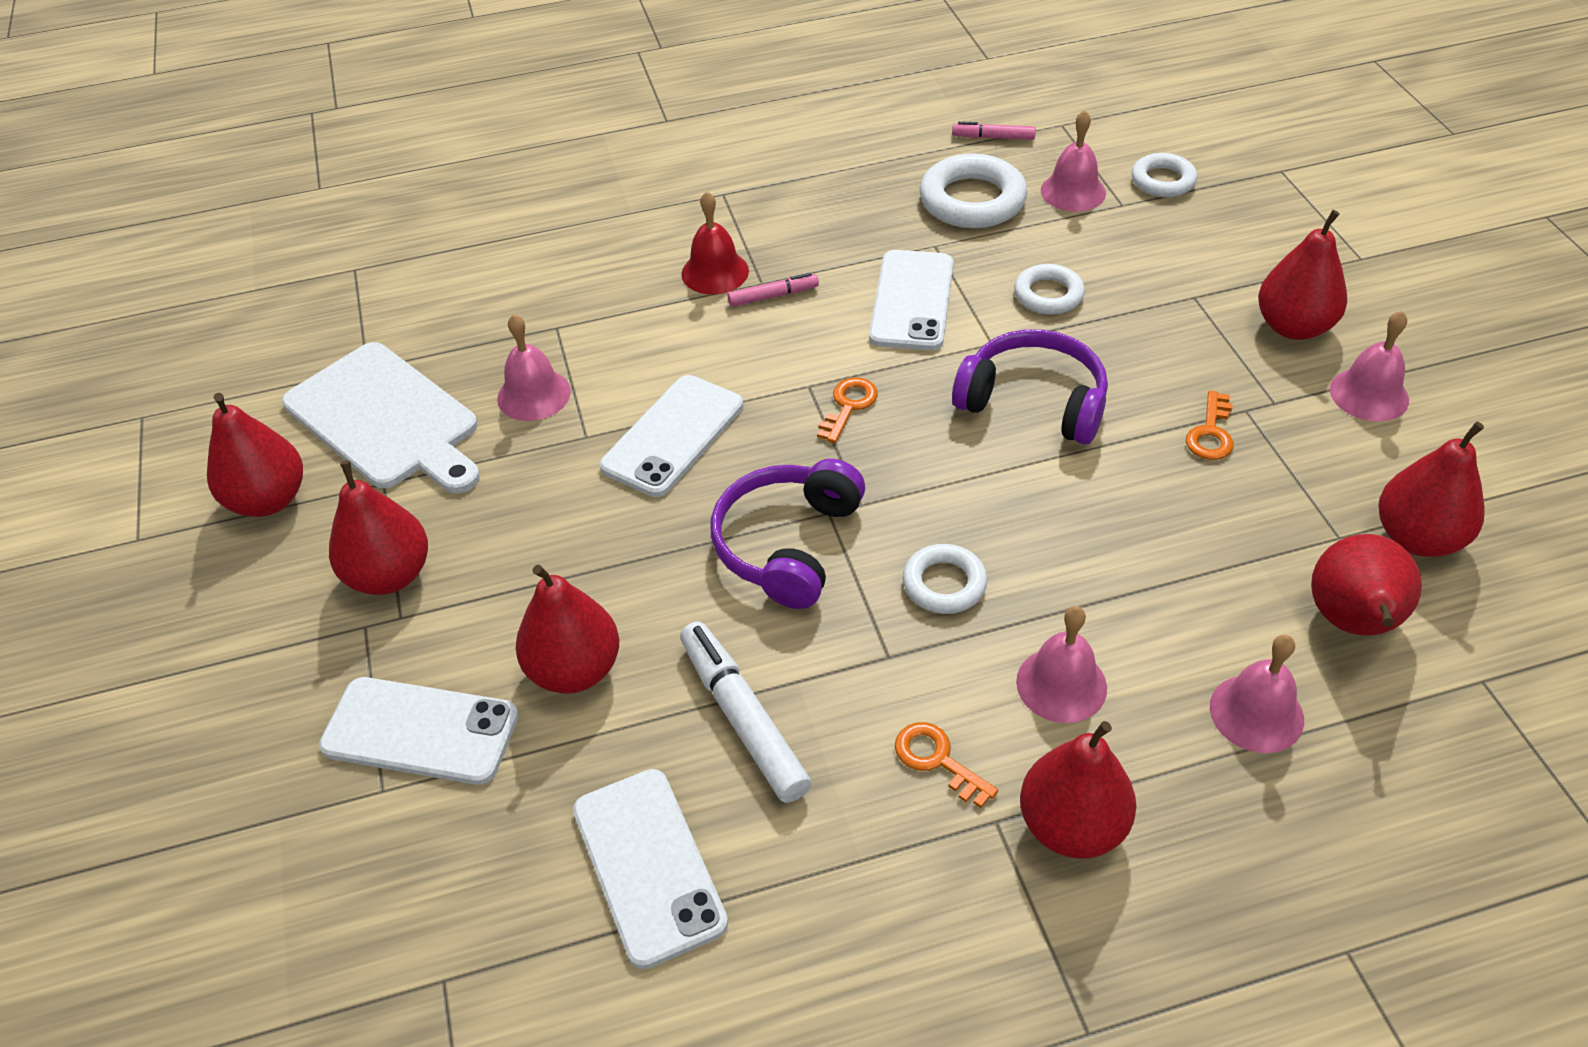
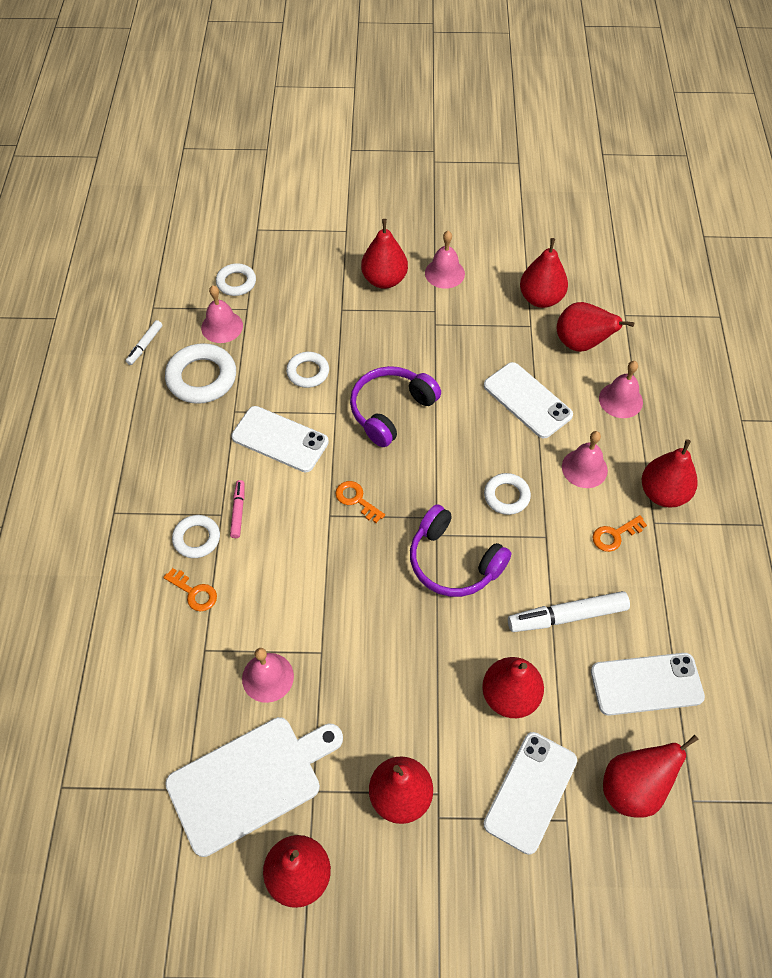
camera: 75 degrees left, 10 degrees up
white phone [600,375,743,497] -> white phone moved to [484,362,573,438]
red bell [681,191,749,294] -> white ring [172,515,220,558]
pink marker [952,121,1036,140] -> white marker [126,320,163,365]
orange key [1186,391,1234,460] -> orange key moved to [163,568,217,611]
none -> red pear [603,734,699,818]

